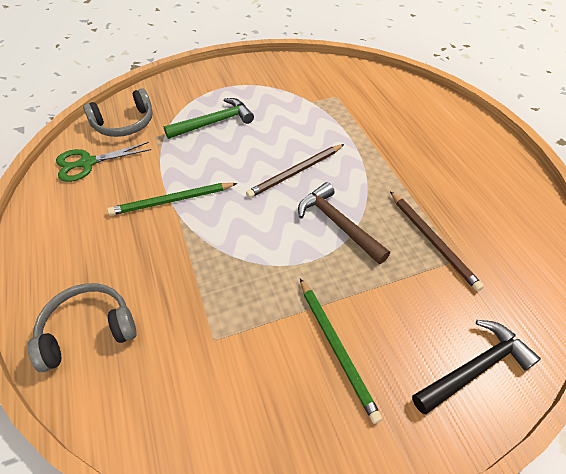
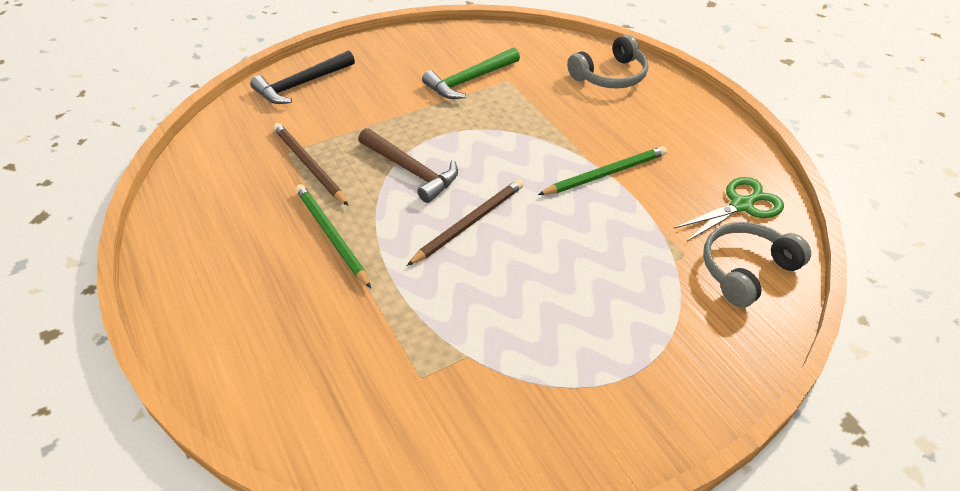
camera: 170 degrees right, 5 degrees down
green hammer [163,98,254,139] -> green hammer moved to [422,48,520,99]
green pencil [300,278,382,424] -> green pencil moved to [295,184,371,288]

